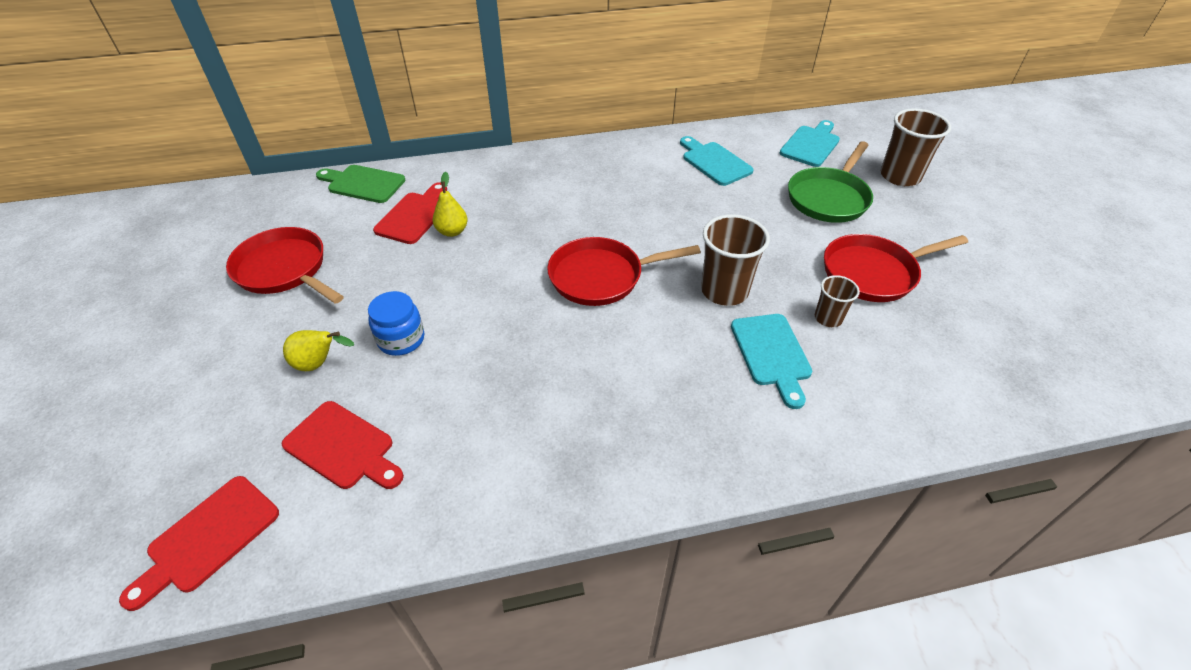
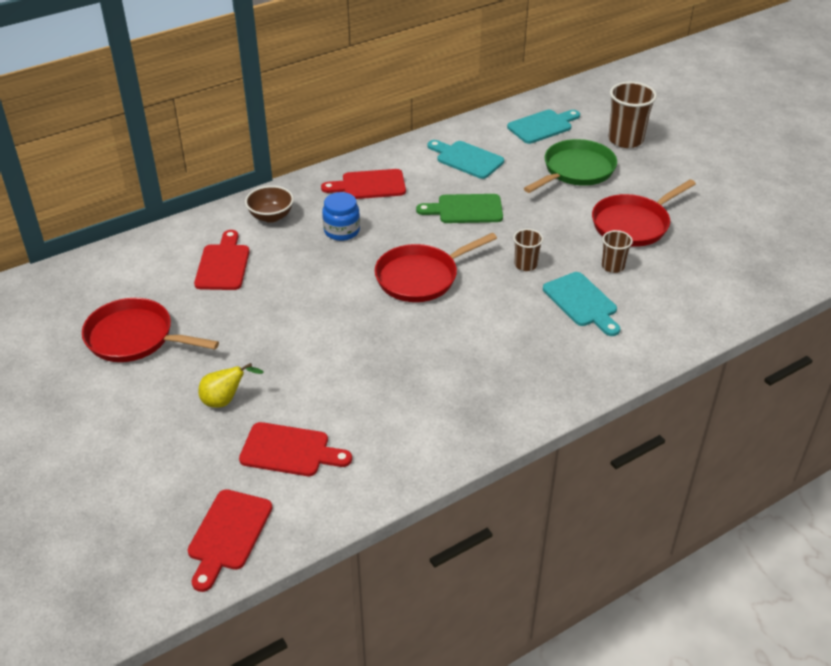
camera: 20 degrees left, 5 degrees down
green cutting board [316,165,405,203] -> green cutting board moved to [416,194,503,223]
blue jar [368,291,424,356] -> blue jar moved to [322,192,360,241]
yellow pear [433,172,468,237] -> none
brown cup [701,214,770,306] -> brown cup [513,229,543,271], size x0.56
turquoise cutting board [780,120,840,167] -> turquoise cutting board turned 45 degrees clockwise [507,110,580,144]
green pan [788,141,873,223] -> green pan turned 150 degrees counterclockwise [524,139,617,193]
none -> brown bowl [245,186,294,223]
none -> red cutting board [321,169,406,199]

